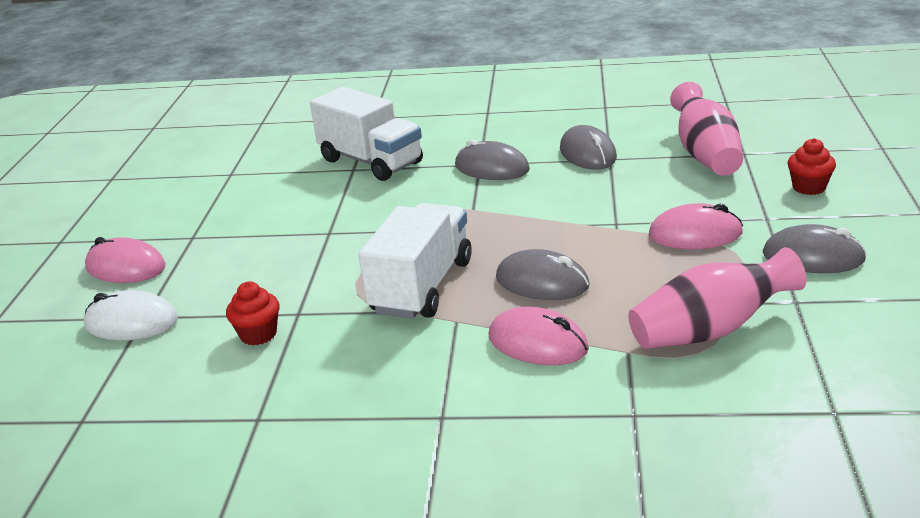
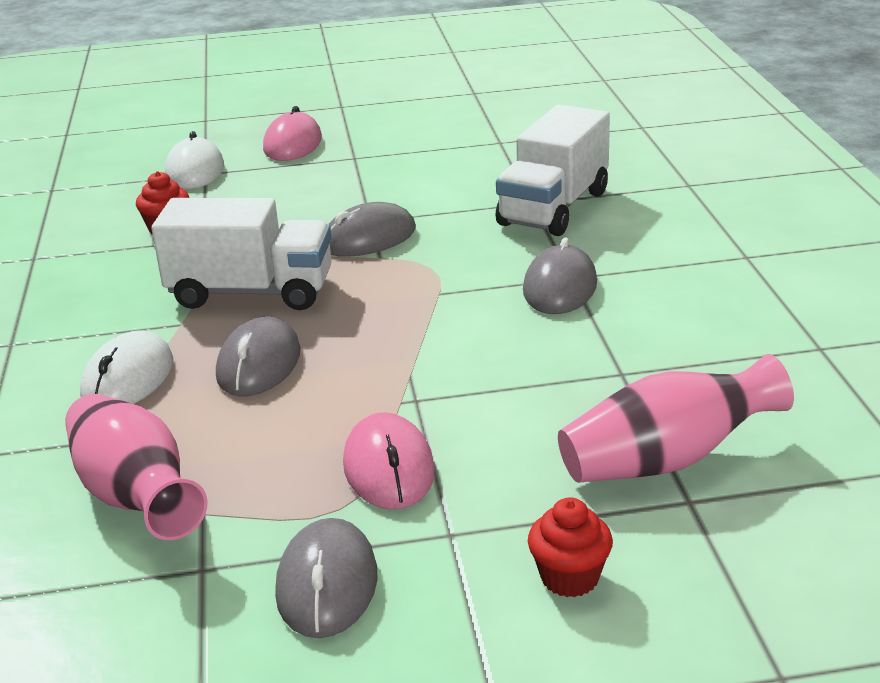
camera: 75 degrees right, 0 degrees up
pink mouse [488,307,589,365] -> white mouse [80,331,173,404]
grey mouse [560,125,617,170] -> grey mouse moved to [329,202,416,257]

